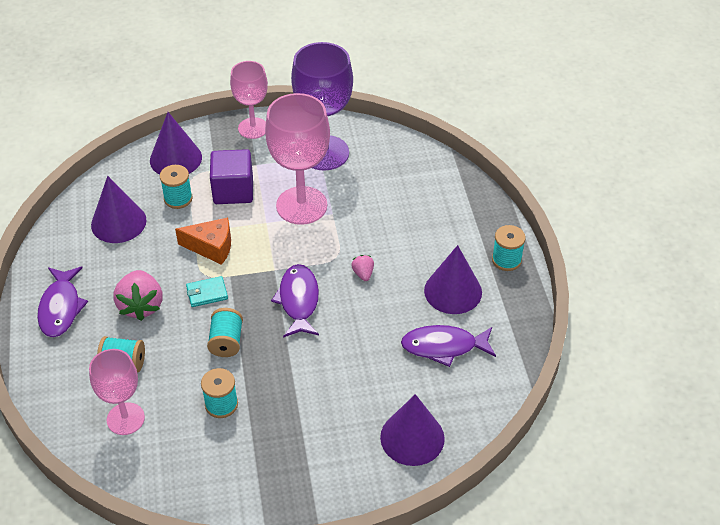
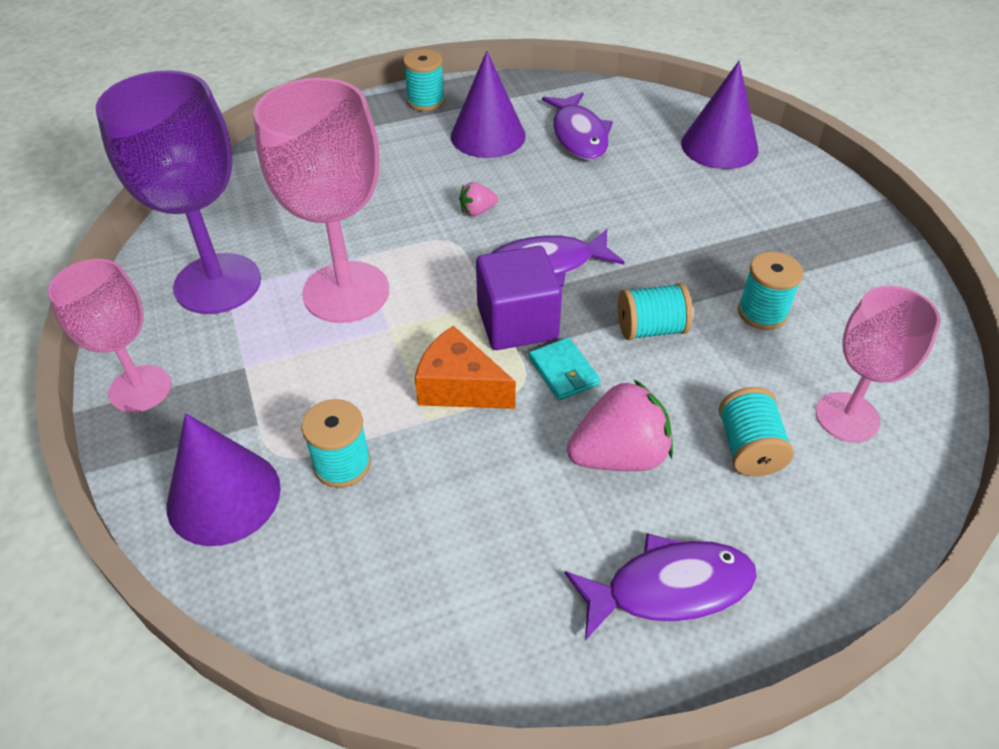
camera: 100 degrees left, 0 degrees up
purple cone [91,176,147,243] -> none
orange cheese [175,217,231,265] -> orange cheese turned 60 degrees counterclockwise [415,326,516,409]
purple cube [210,149,253,204] -> purple cube moved to [476,246,562,350]

